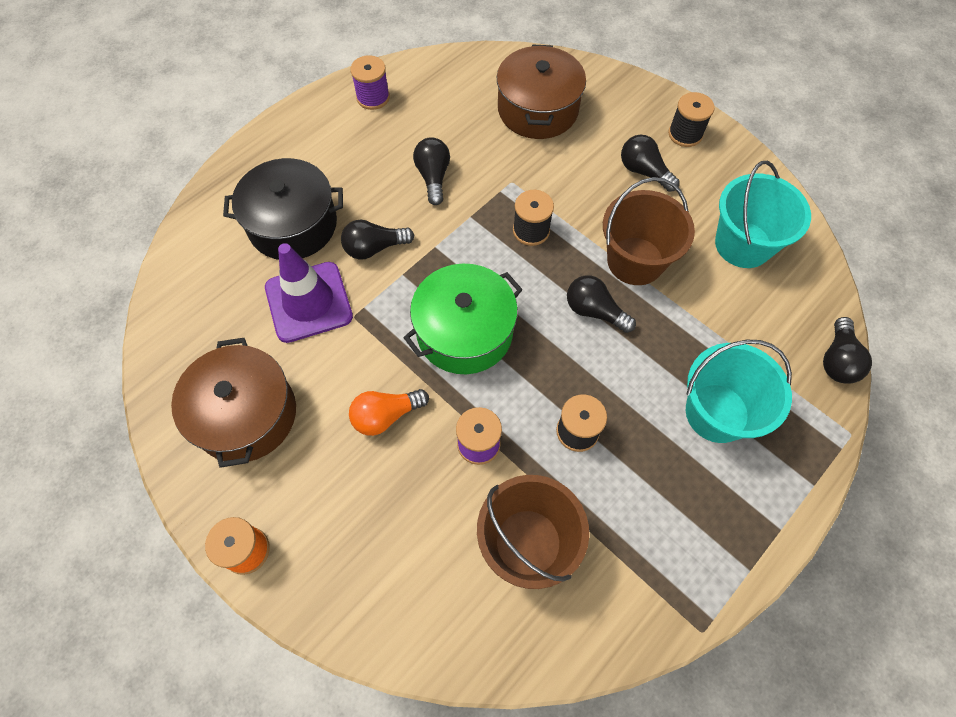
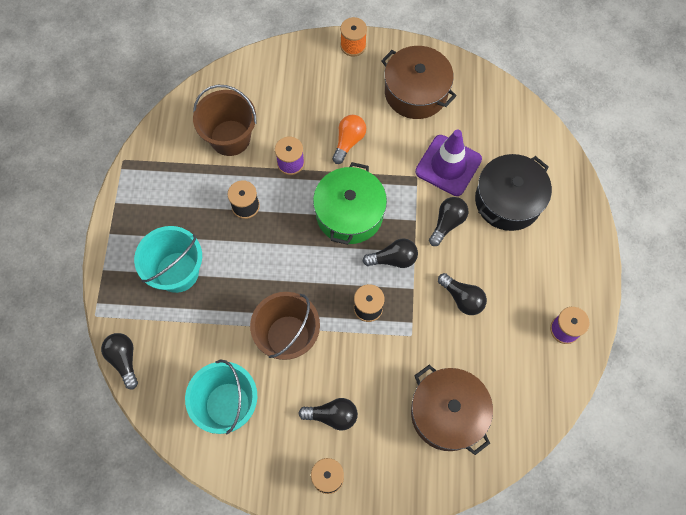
camera: 140 degrees right, 5 degrees up
black light bulb [567,275,636,333] -> black light bulb moved to [363,238,418,268]

